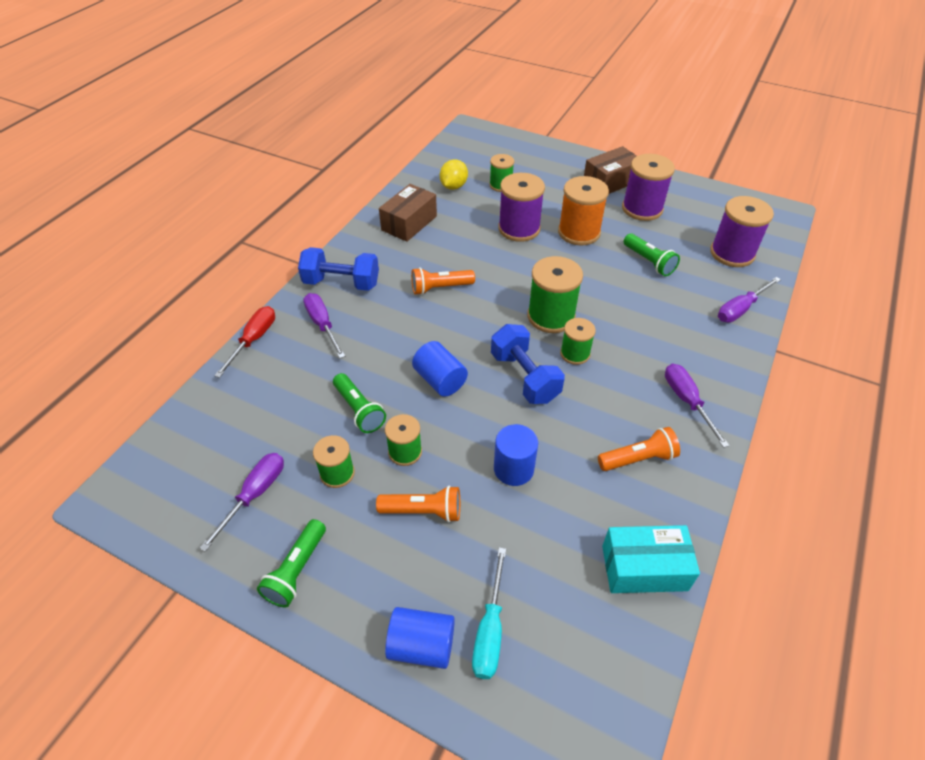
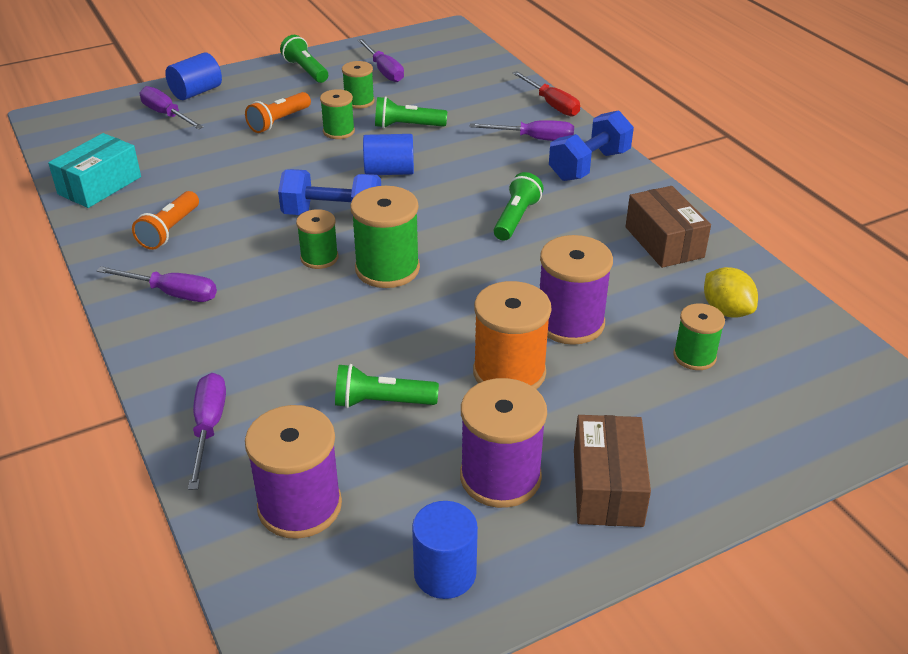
camera: 125 degrees right, 10 degrees down
orange flashlight [411,267,475,295] -> green flashlight [494,172,544,241]
turquoise screwdriver [472,547,506,679] -> purple screwdriver [140,86,204,129]
blue cylinder [494,424,538,486] -> blue cylinder moved to [412,501,478,599]

